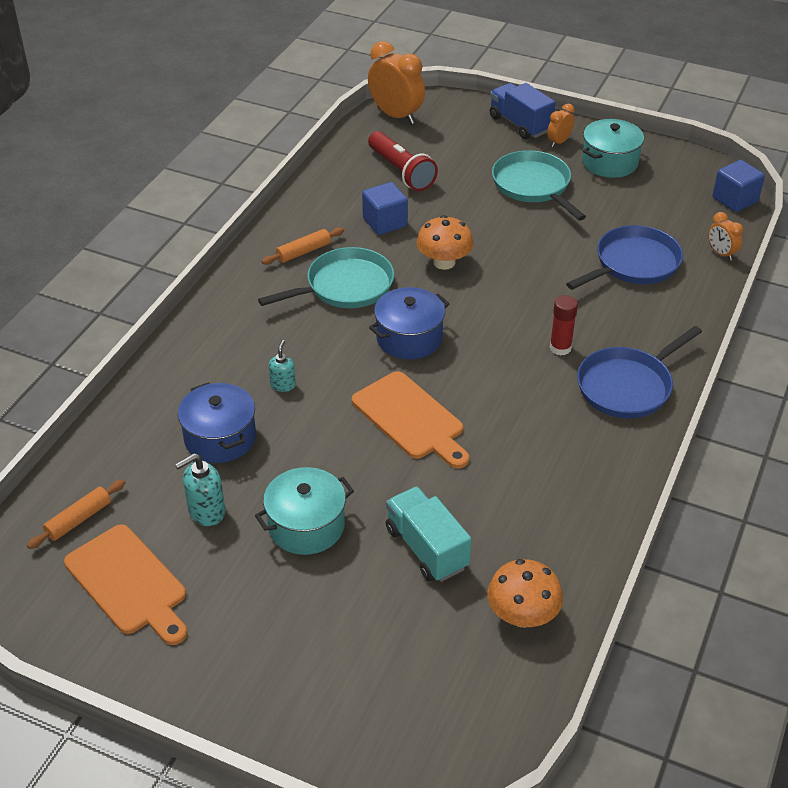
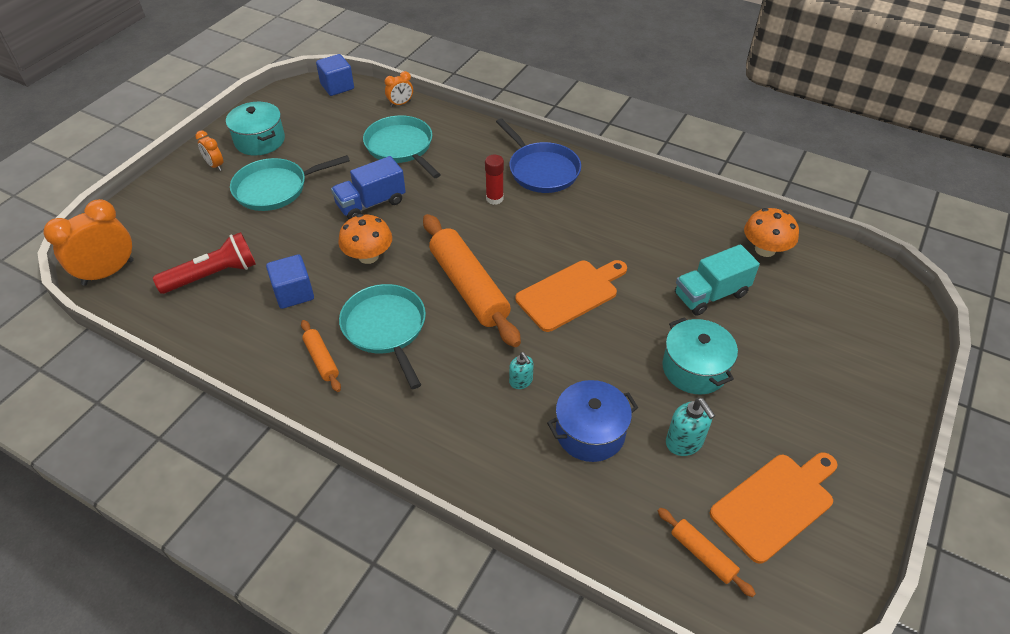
camera: 85 degrees left, 5 degrees up
turquoise soap dispenser [268,340,296,392] -> turquoise soap dispenser turned 135 degrees counterclockwise [509,352,534,389]
blue pot [369,287,450,359] -> orange rolling pin [423,214,521,347]
blue truck [490,83,556,140] -> blue truck moved to [331,156,406,219]
blue pan [566,225,683,290] -> turquoise pan [363,115,441,178]

